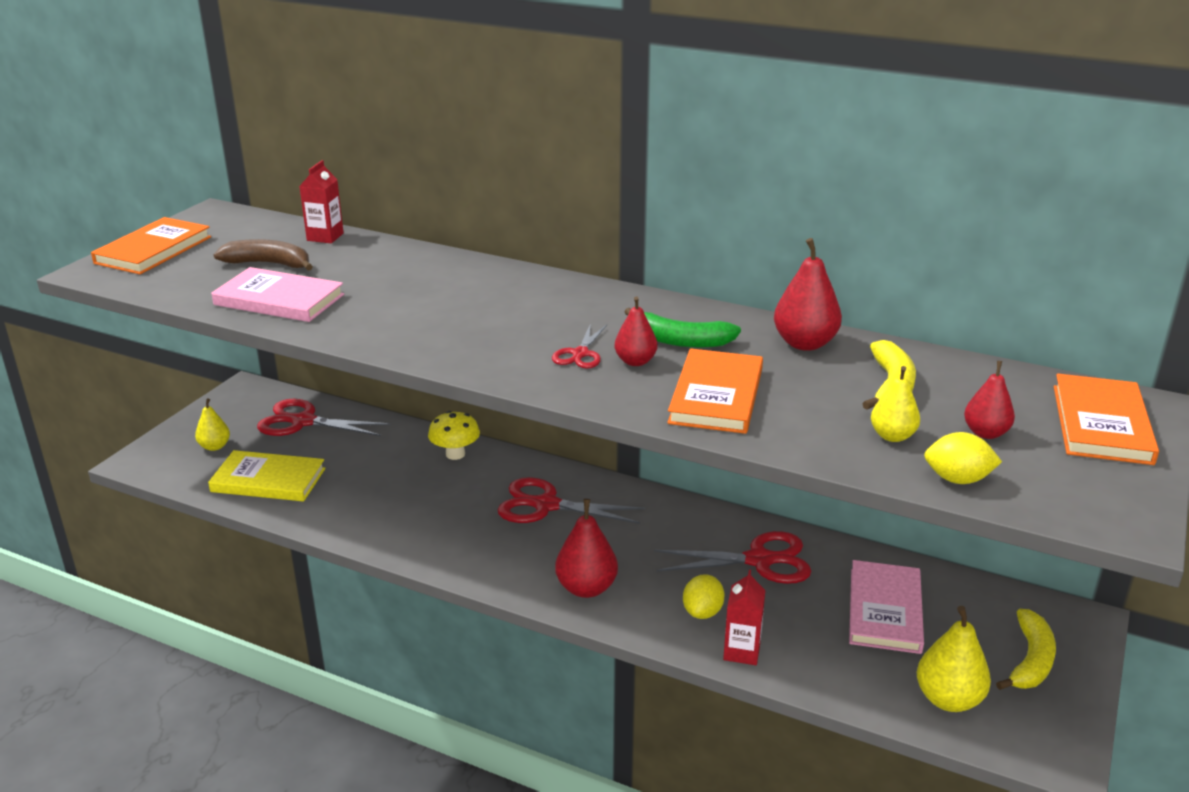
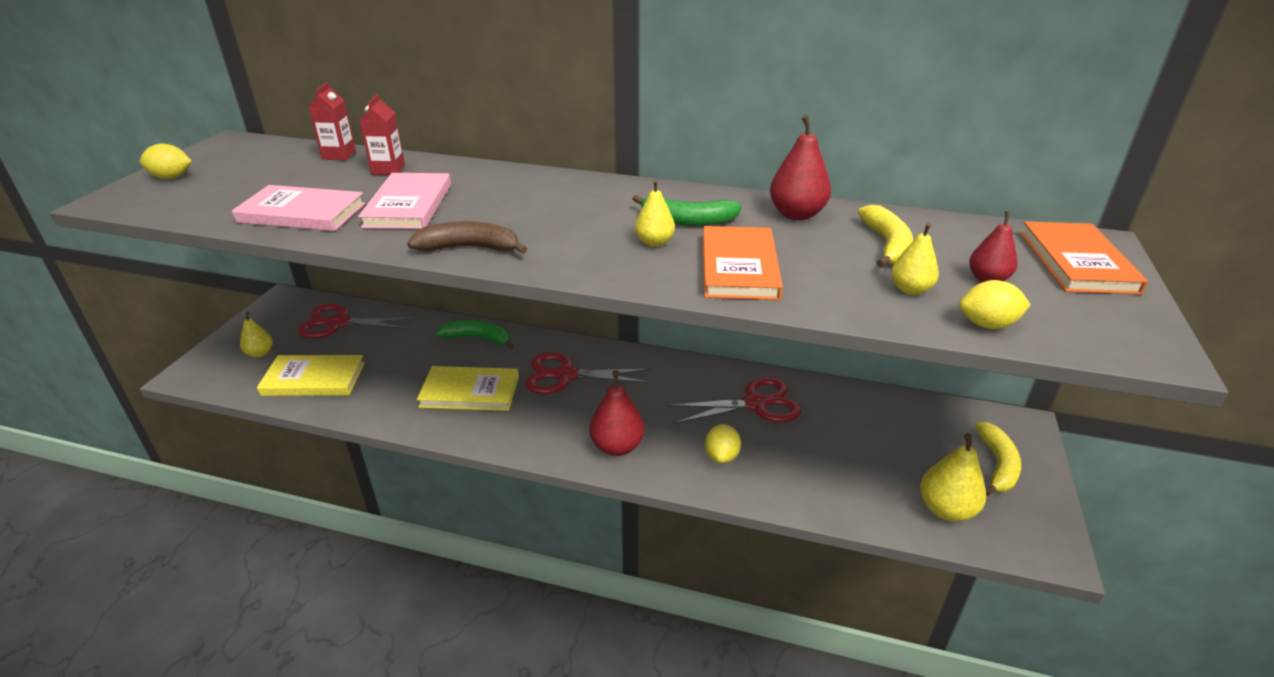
camera: 10 degrees left, 5 degrees up
orange book [91,217,211,274] -> yellow lemon [140,143,192,179]
brown banana [214,239,313,271] -> brown banana moved to [407,221,527,254]
yellow mushroom [428,411,480,460] -> green banana [436,320,514,350]
red scissors [552,323,607,369] -> none
red pear [615,296,657,366] -> yellow pear [635,180,675,247]
red carton [723,570,766,665] -> red carton moved to [360,94,405,175]
pink book [849,560,924,654] -> pink book moved to [358,173,451,229]
none -> yellow book [417,366,519,411]

